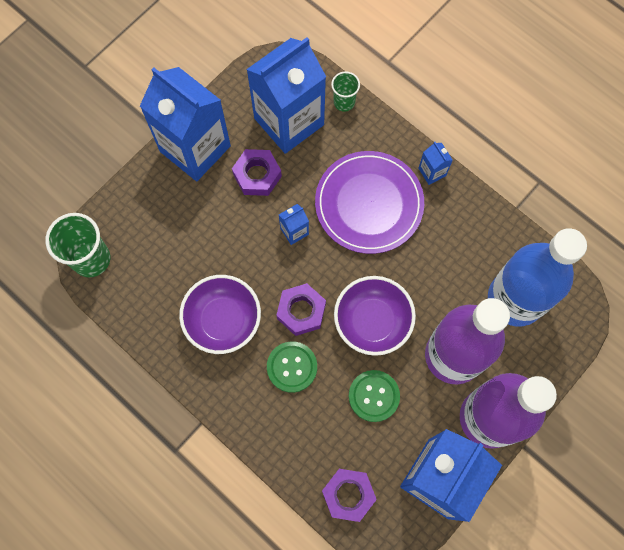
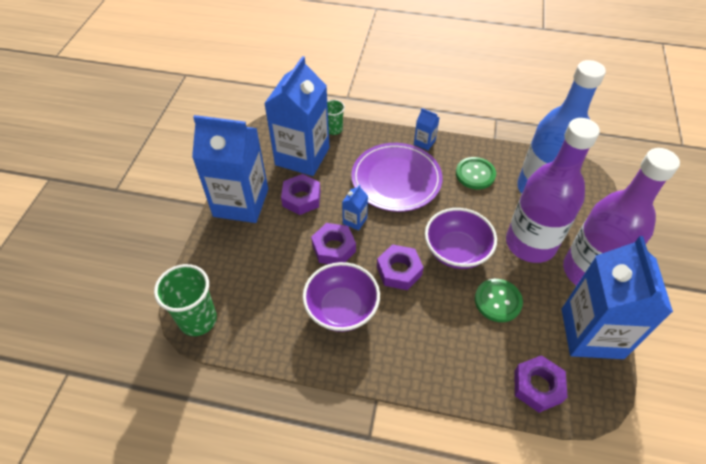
camera: 30 degrees left, 20 degrees down
green button [267,341,317,393] -> green button moved to [456,157,496,190]
none -> purple nut [311,223,356,264]

